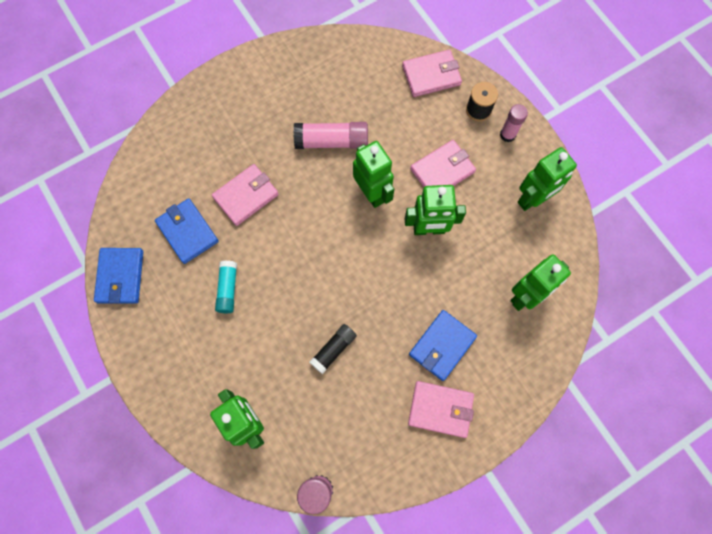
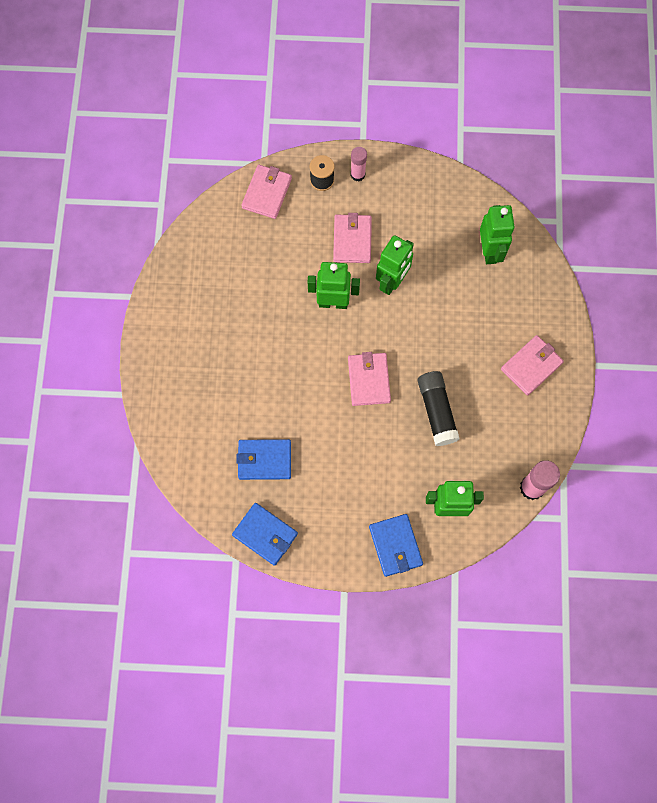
camera: 55 degrees left, 0 degrees up
pink wallet [212,164,279,226] -> pink wallet moved to [348,352,391,406]
turquoise glue stick [215,260,237,313] -> none
pink glue stick [294,122,368,149] -> none
black glue stick [309,324,357,374] -> black glue stick [417,371,460,446], size x1.54
blue wallet [409,310,477,381] -> blue wallet moved to [369,514,423,577]
green robot [518,147,577,211] -> none

